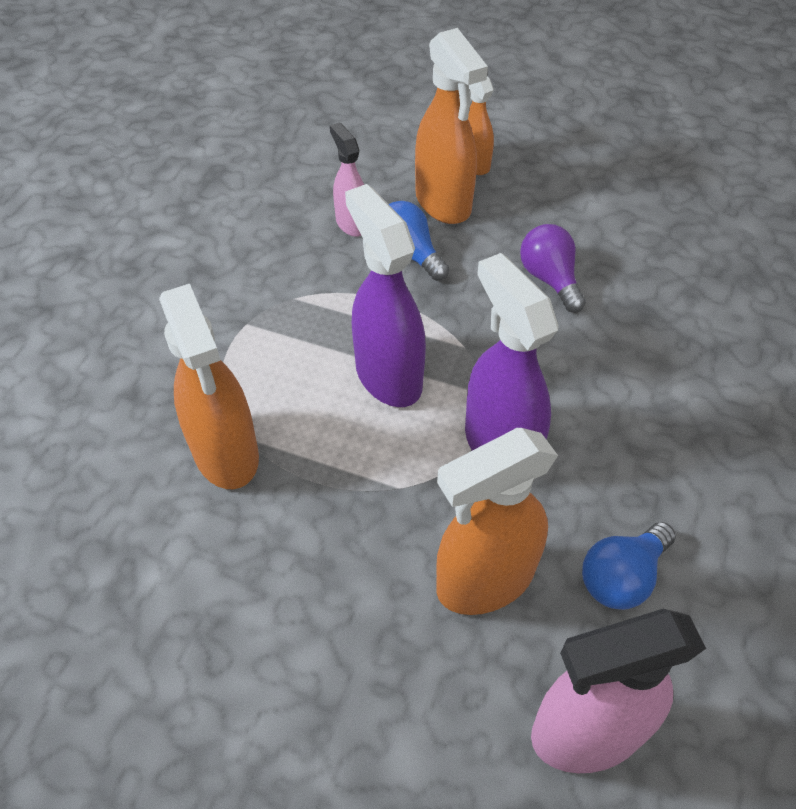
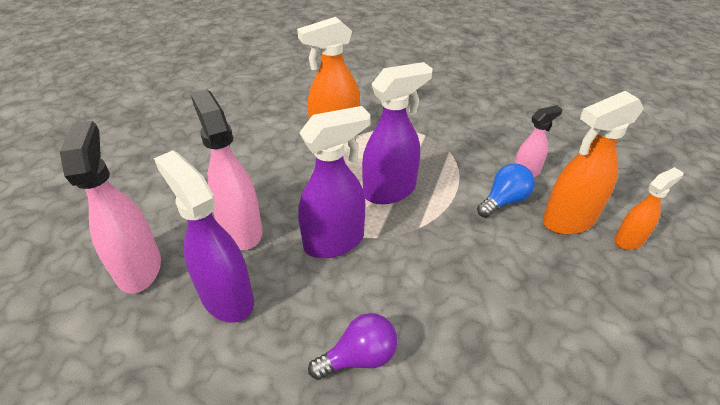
camera: 90 degrees right, 10 degrees down
orange spray bottle [436,428,558,615] -> pink spray bottle [190,89,263,250]
purple light bulb [520,224,586,313] -> purple light bulb moved to [308,313,397,380]
blue light bulb [582,522,676,610] -> purple spray bottle [154,150,254,323]

